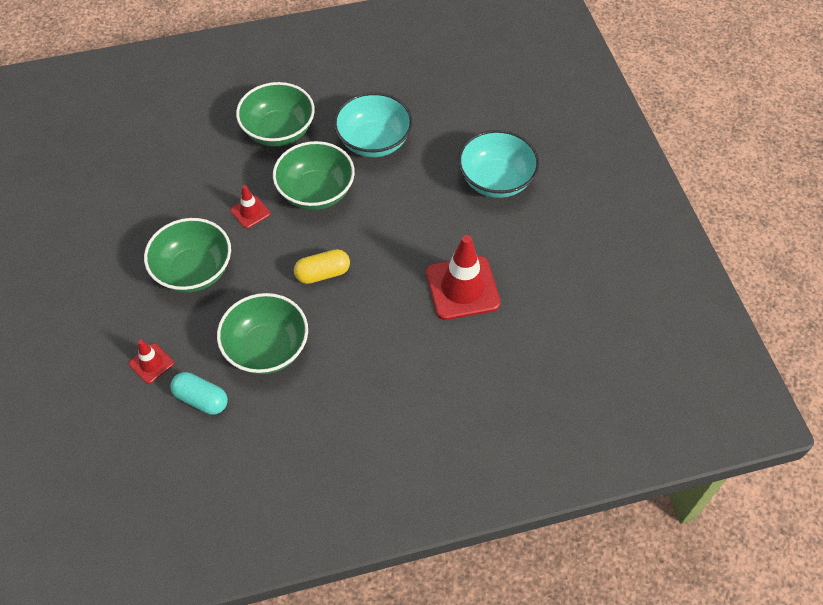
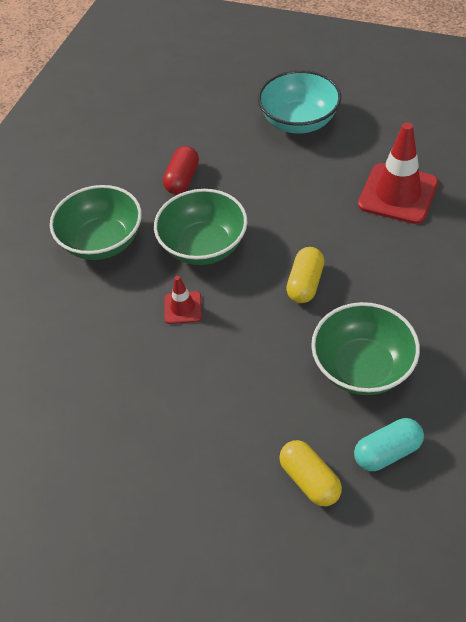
camera: 50 degrees left, 5 degrees down
red traffic cone [129,340,174,384] -> yellow capsule [279,440,342,506]
green bowl [144,218,231,293] -> none
turquoise bowl [334,92,413,157] -> red capsule [163,146,199,194]

